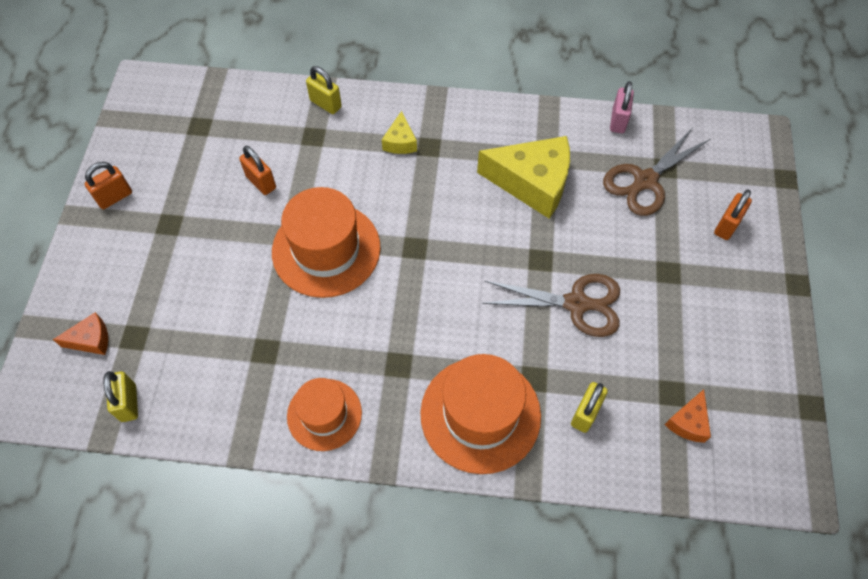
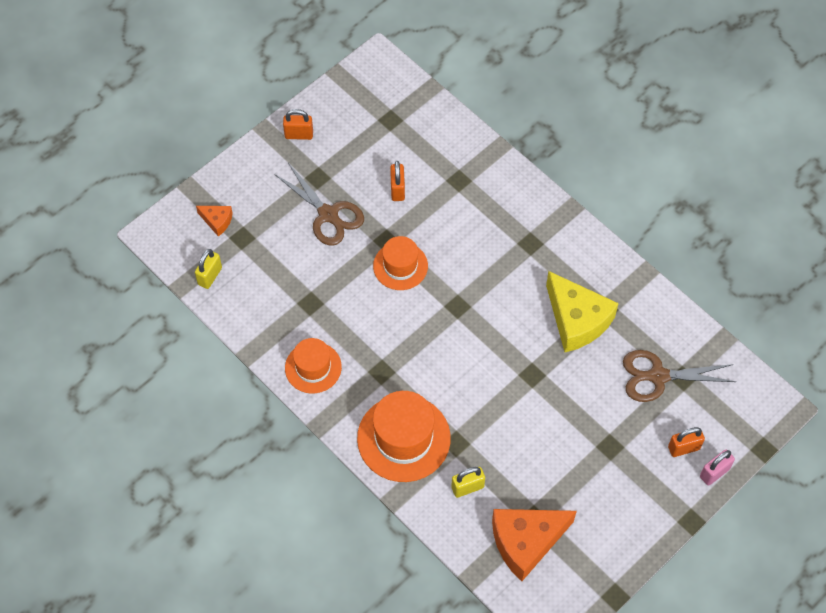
camera: 40 degrees right, 0 degrees up
orange hat [272,187,381,298] -> orange hat [373,236,428,290], size x0.62
yellow padlock [306,66,342,114] -> none
yellow cheese [382,111,417,154] -> none
brown scissors [482,274,620,337] -> brown scissors moved to [274,163,364,246]
pink padlock [610,81,634,133] -> pink padlock moved to [700,450,735,486]
orange cheese [665,389,711,443] -> orange cheese [492,509,577,581], size x2.10

